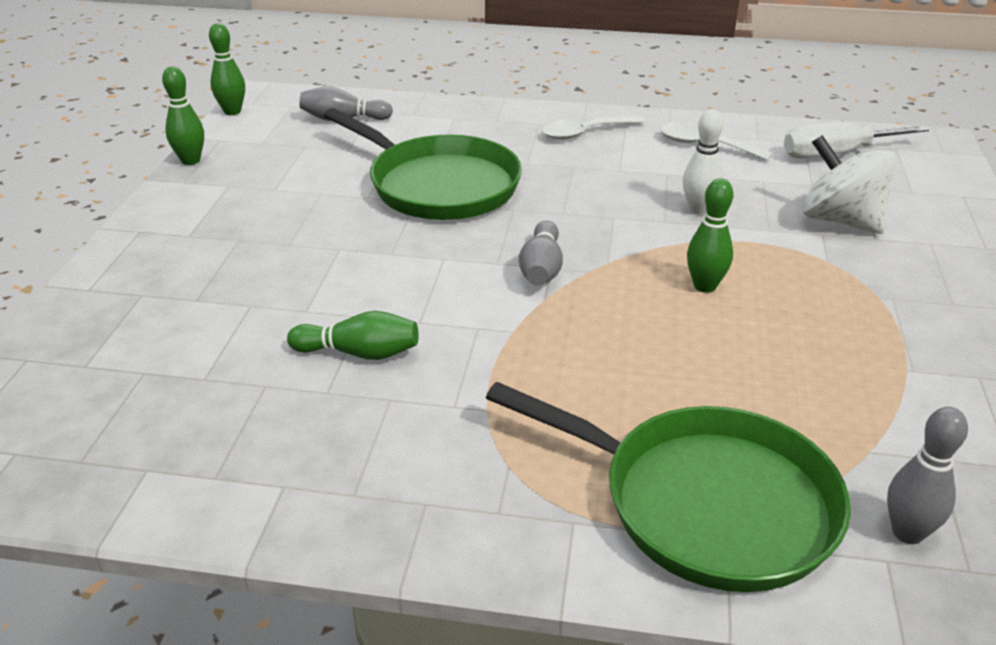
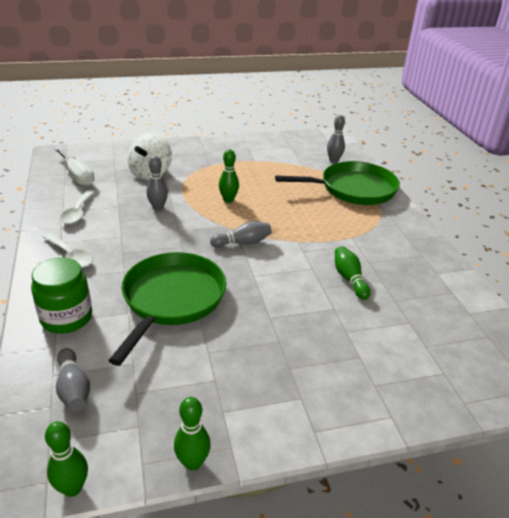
camera: 115 degrees left, 0 degrees up
green pan [486,382,851,592] -> green pan turned 75 degrees clockwise [275,161,400,205]
white bowling pin [683,110,724,215] -> grey bowling pin [146,156,168,210]
none -> green jar [31,257,92,334]

